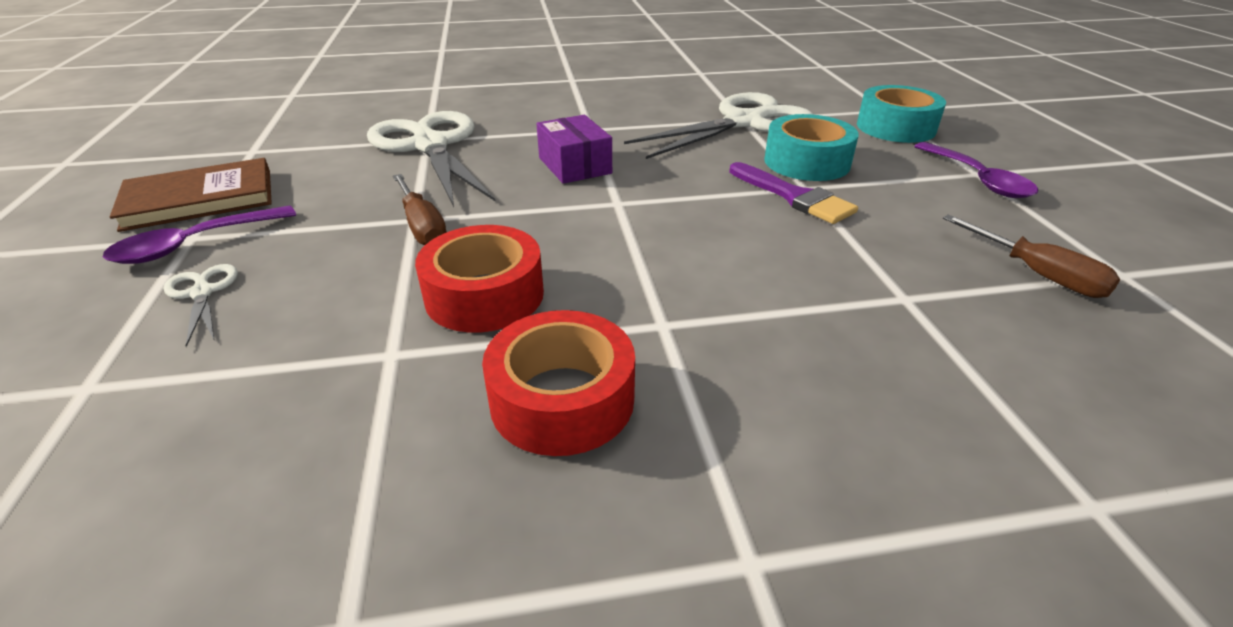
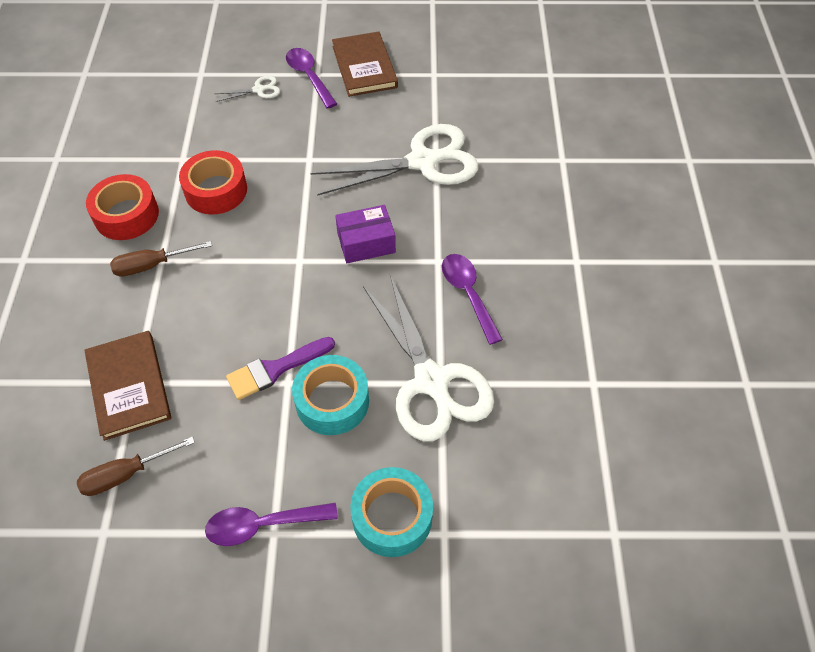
camera: 100 degrees right, 20 degrees up
brown screwdriver [393,174,447,245] -> brown screwdriver moved to [110,241,212,277]
none -> brown book [84,331,171,441]
none -> purple spoon [442,254,503,345]

